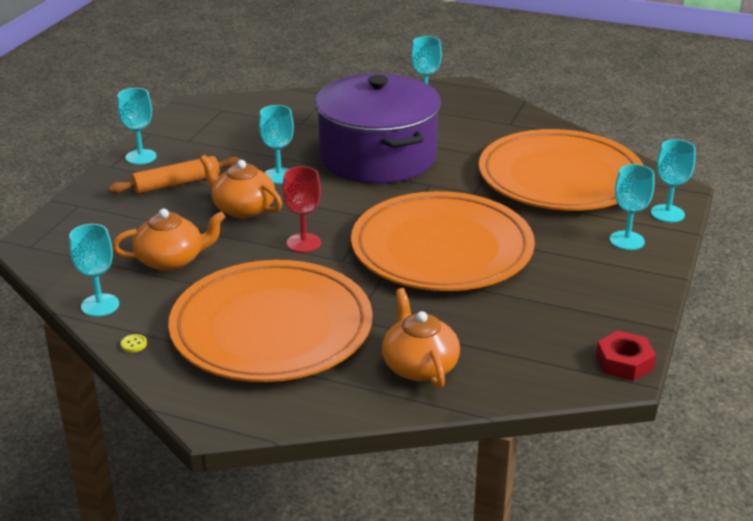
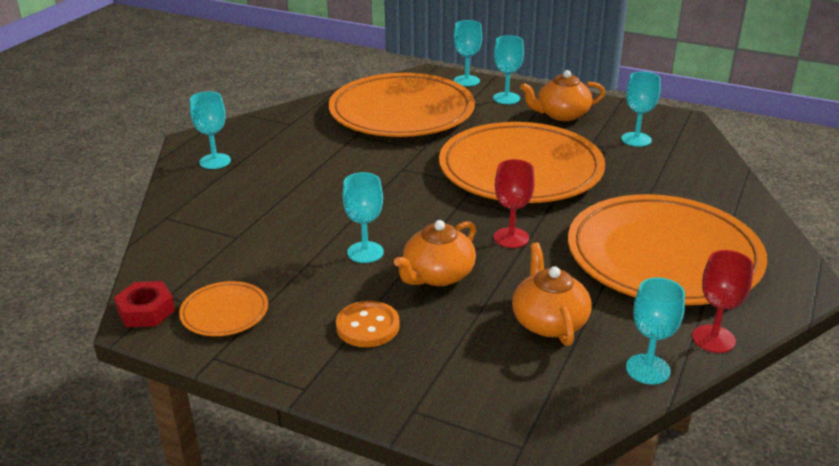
camera: 85 degrees left, 0 degrees up
orange rolling pin [108,156,241,194] -> orange button [336,301,400,347]
turquoise goblet [117,88,157,165] -> turquoise goblet moved to [621,72,661,147]
yellow button [121,334,147,352] -> red goblet [692,250,754,353]
purple pot [315,73,441,184] -> none
orange teapot [382,288,460,388] -> orange teapot moved to [520,70,605,121]
red nut [596,331,656,381] -> red nut moved to [114,281,175,327]
none -> orange plate [179,281,268,336]

